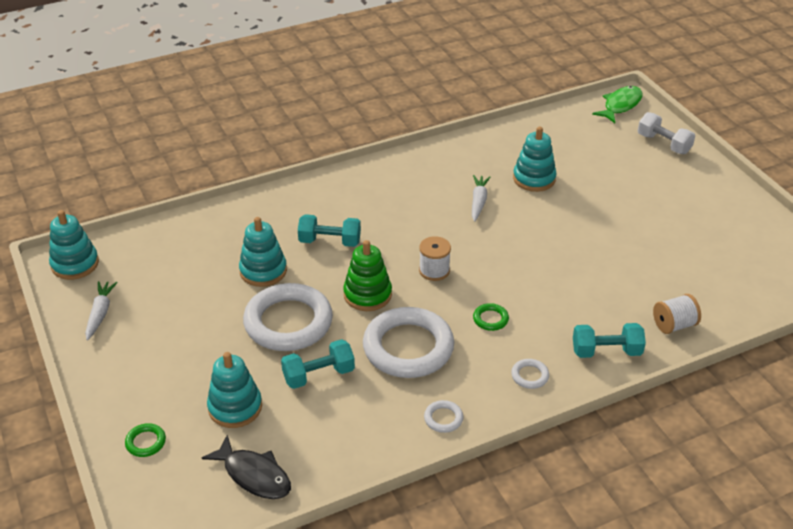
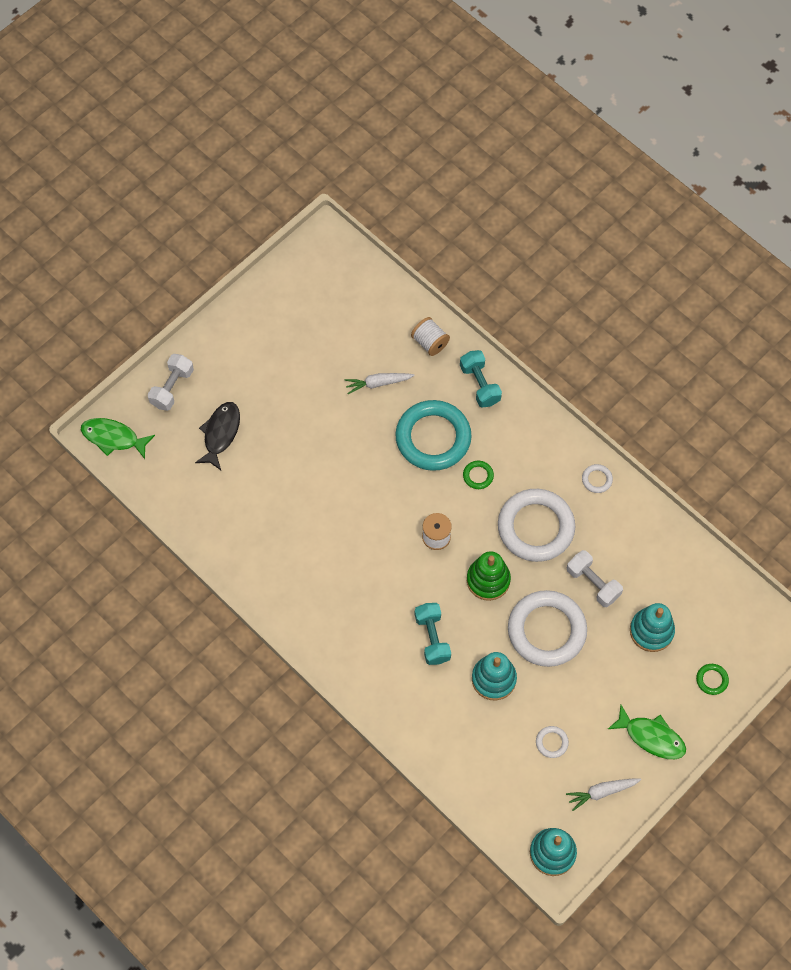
camera: 110 degrees left, 25 degrees up
black fish [202,435,291,499] -> black fish moved to [195,402,240,470]
turquoise dumbbell [281,339,355,389] -> white dumbbell [567,550,623,607]
white carrot [472,175,490,222] -> white carrot moved to [345,373,415,394]
white ring [511,359,549,389] -> white ring moved to [536,726,569,758]
turquoise stacking toy [513,126,557,192] -> none
none -> turquoise ring [395,400,472,471]
none -> green fish [608,705,686,759]

